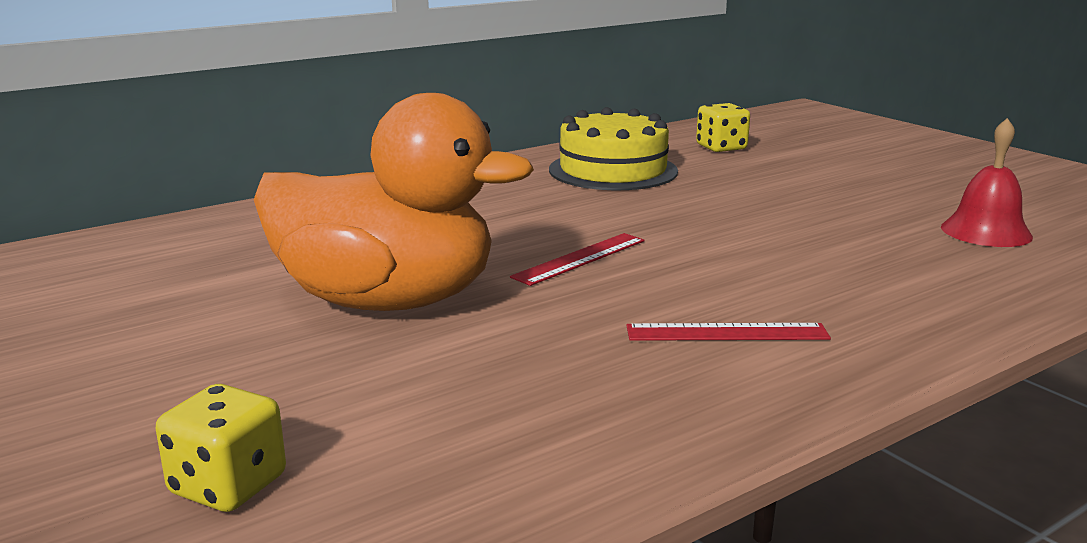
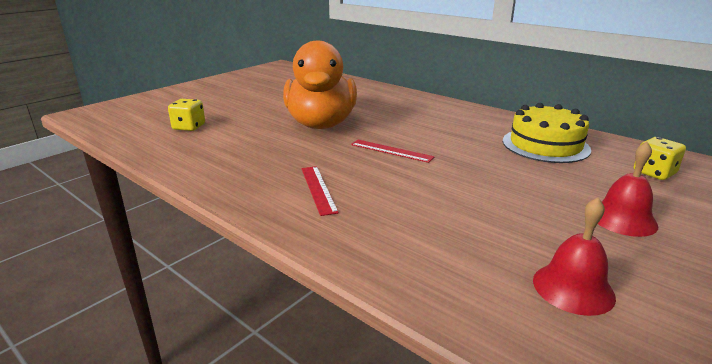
camera: 75 degrees right, 5 degrees up
none -> red bell [598,142,658,237]

